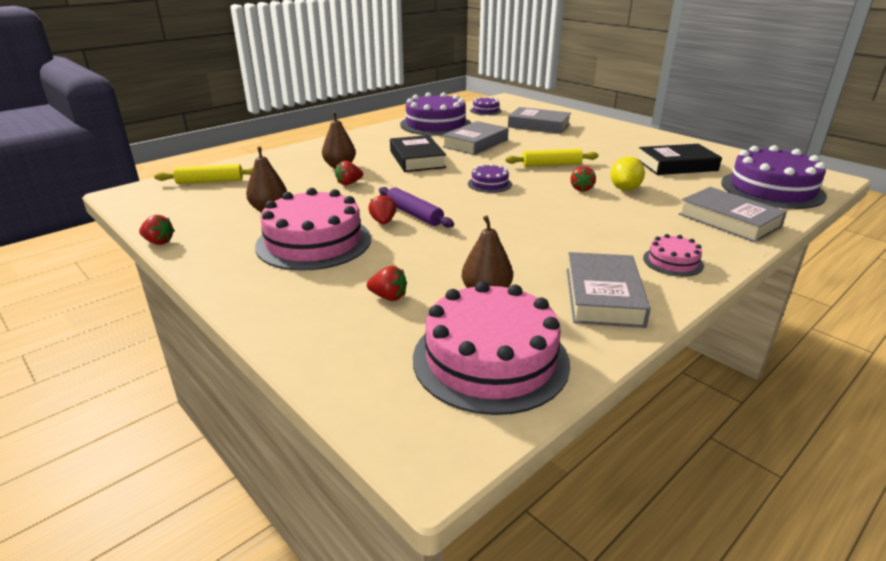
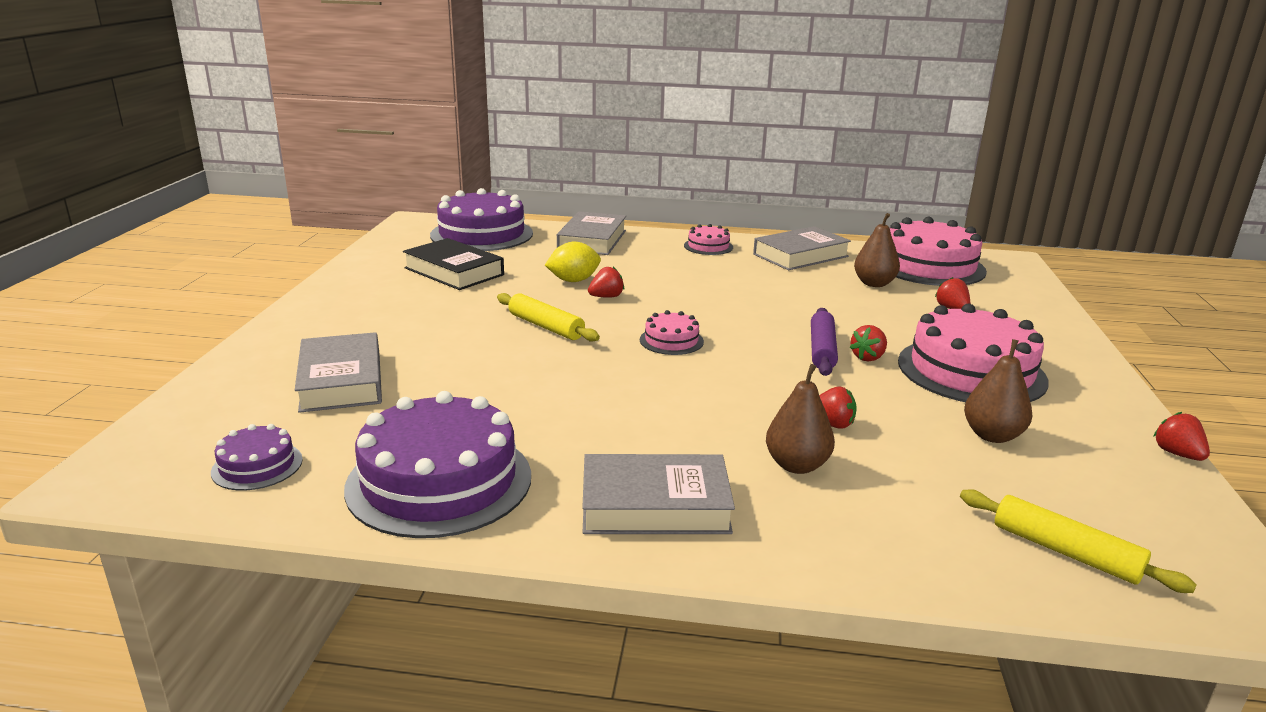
camera: 130 degrees left, 5 degrees down
black book [390,135,446,172] -> none
grey book [442,121,509,155] -> grey book moved to [582,454,735,534]
purple cake [468,163,512,193] -> pink cake [640,310,704,355]

